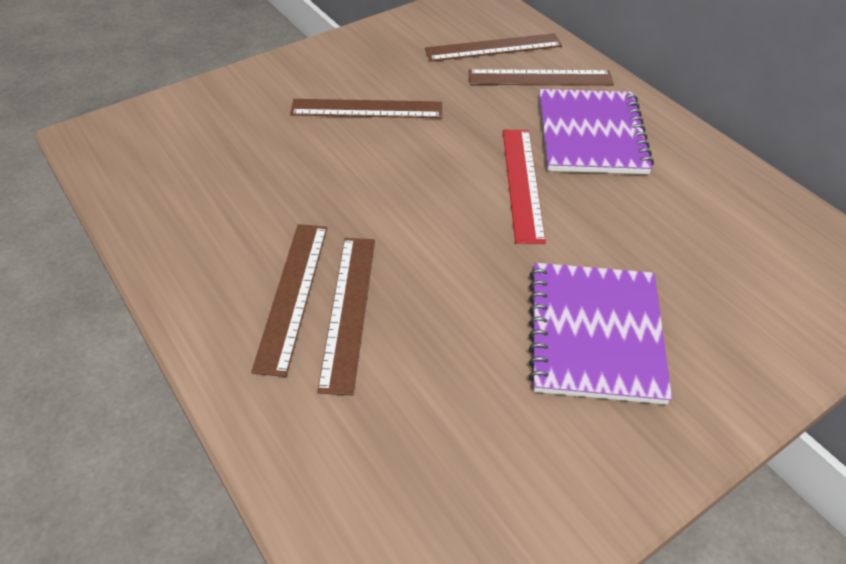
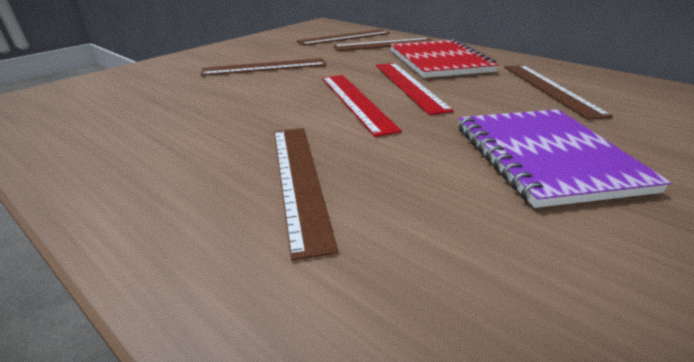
camera: 15 degrees left, 15 degrees down
brown ruler [251,224,327,377] -> brown ruler moved to [504,65,613,120]
purple notebook [539,89,654,174] -> red notebook [390,39,499,78]
none -> red ruler [322,75,402,137]

